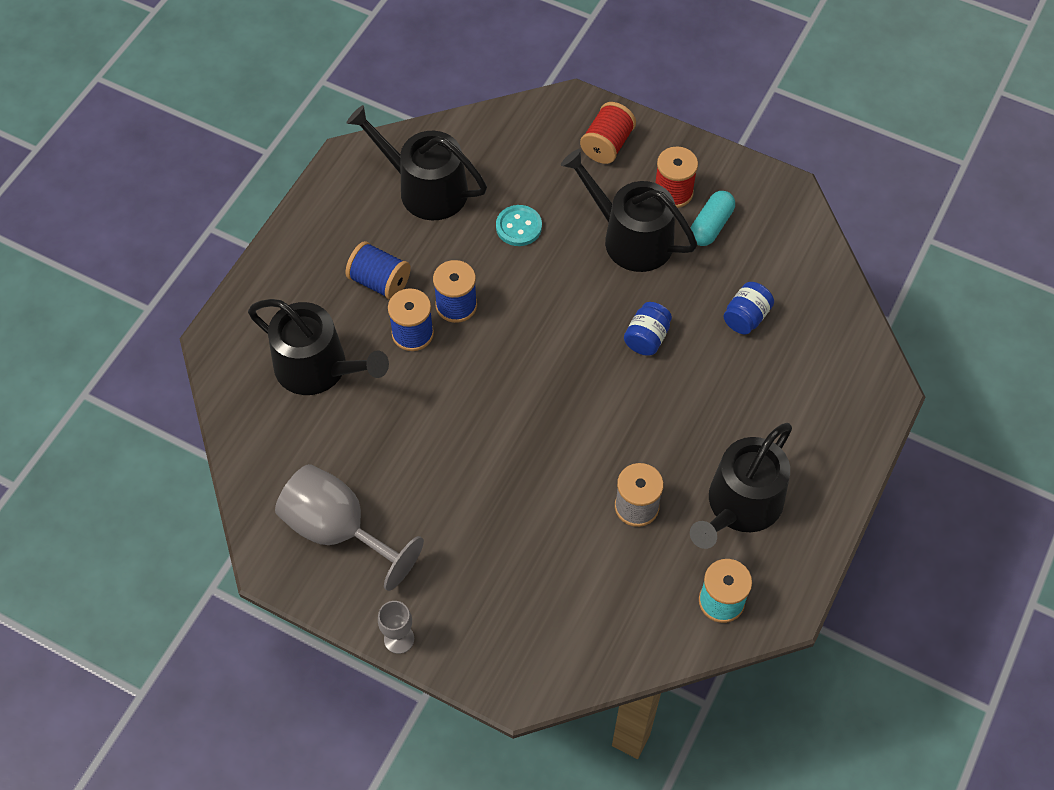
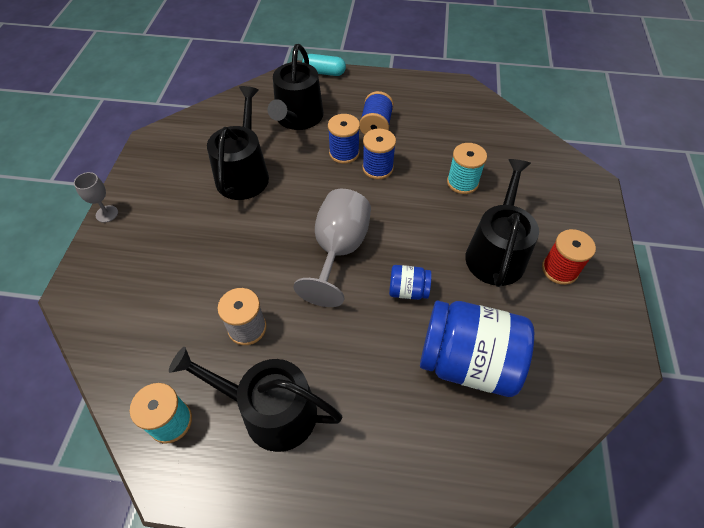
camera: 70 degrees right, 5 degrees down
grey goblet [275,464,424,591] -> grey goblet moved to [294,189,371,307]
black watering can [346,105,487,221] -> black watering can moved to [207,86,269,200]
turquoise button [496,205,542,246] -> turquoise spool [447,143,487,194]
red spool [580,102,636,164] -> none
turquoise capsule [691,191,735,246] -> turquoise capsule moved to [302,54,346,76]
blue jar [724,282,774,334] -> blue jar [420,301,534,397], size x2.18

